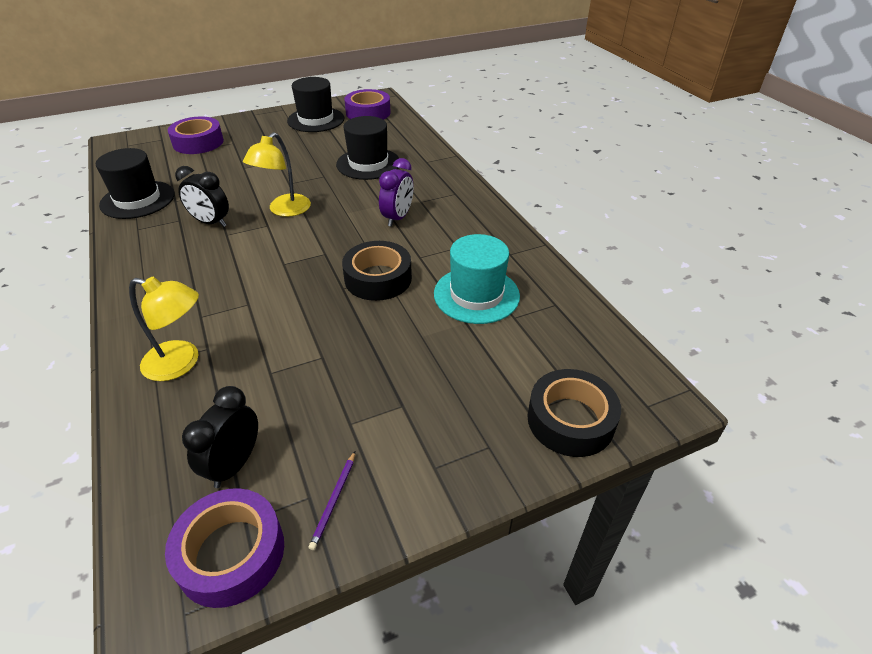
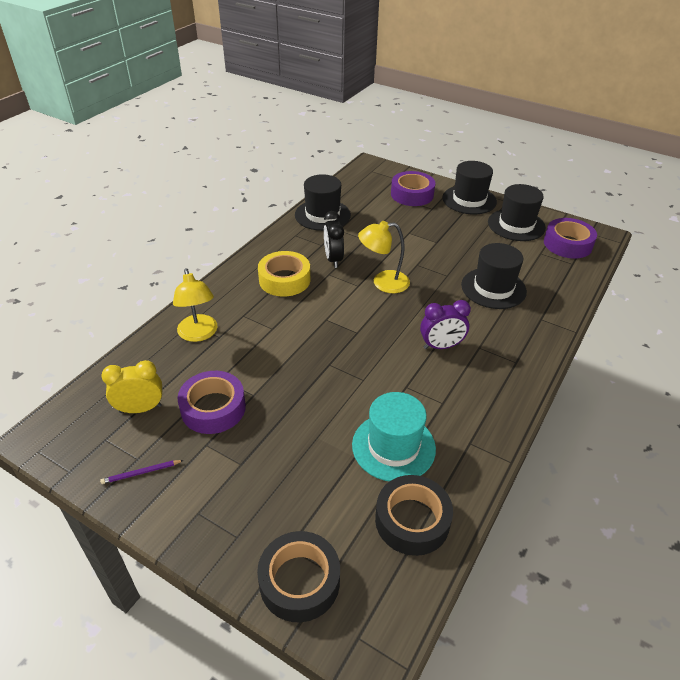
camera: 55 degrees right, 0 degrees up
purple tape [165,488,284,608] -> purple tape moved to [178,371,246,434]
black clock [182,386,258,488] -> yellow clock [101,360,162,413]
black tape [342,241,412,301] -> black tape moved to [375,475,453,556]
none -> yellow tape [258,251,310,296]
none -> black hat [442,161,497,214]

